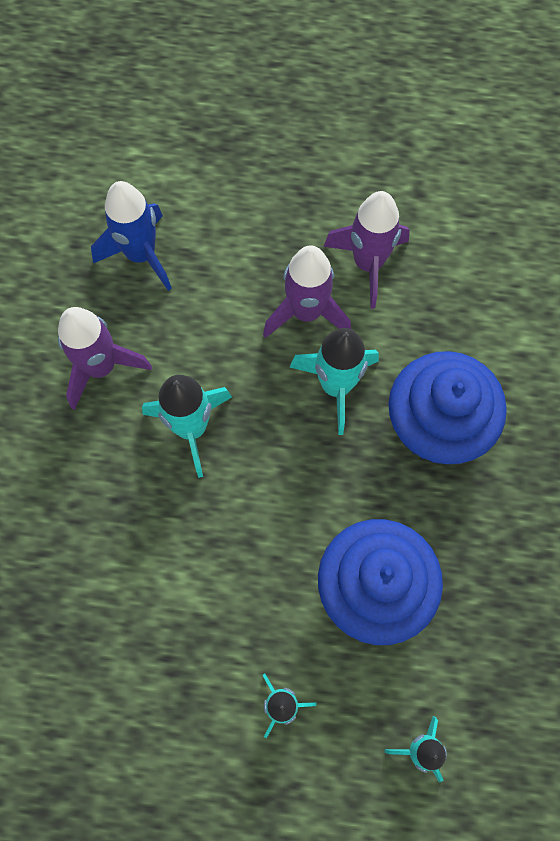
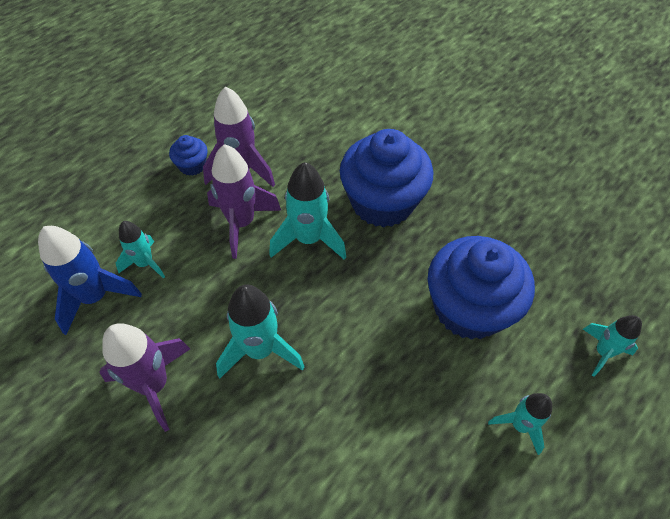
camera: 55 degrees left, 15 degrees down
none -> turquoise rocket [116,221,165,279]
none -> blue cupcake [169,135,208,176]

